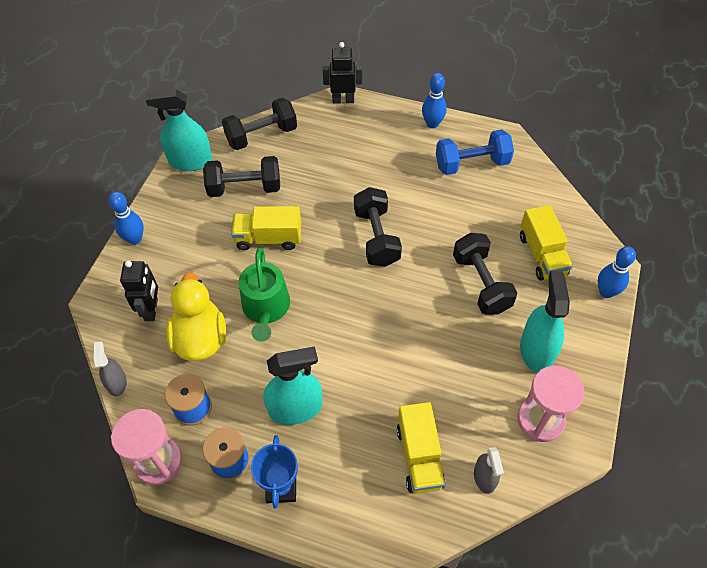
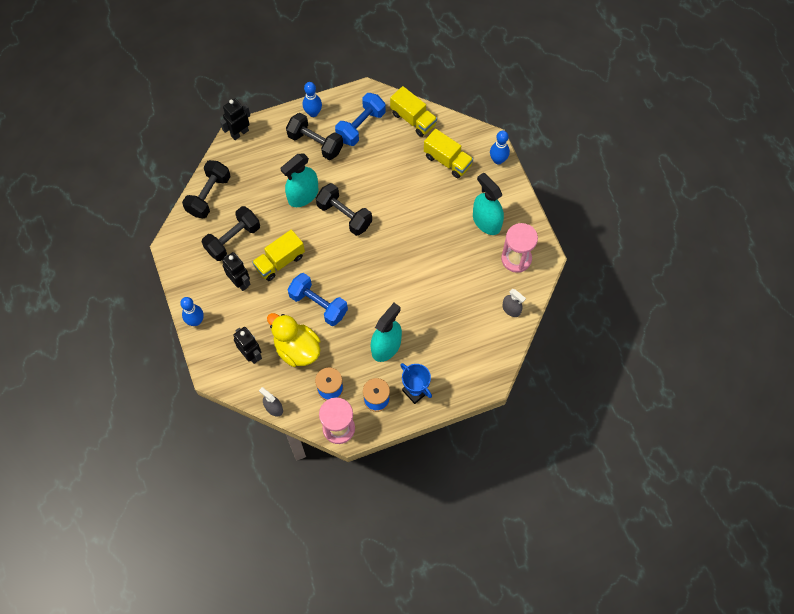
camera: 40 degrees left, 10 degrees up
turquoise spray bottle [146,89,212,171] -> turquoise spray bottle moved to [280,153,318,207]
green watering can [239,247,290,342] -> blue dumbbell [287,273,348,326]
yellow truck [397,402,445,494] -> yellow truck moved to [390,86,437,137]
black dumbbell [453,233,517,314] -> black dumbbell moved to [286,113,343,160]
none -> black robot [222,252,250,291]

